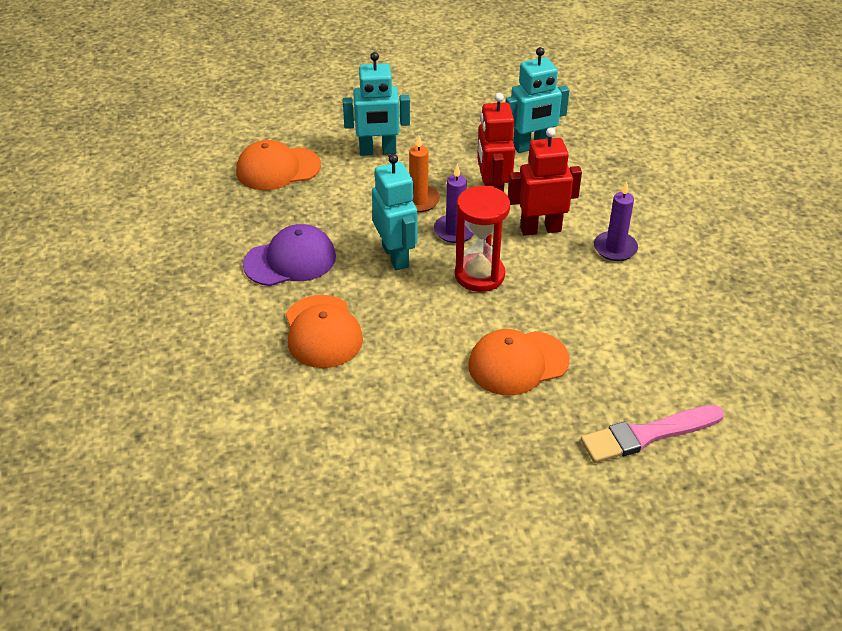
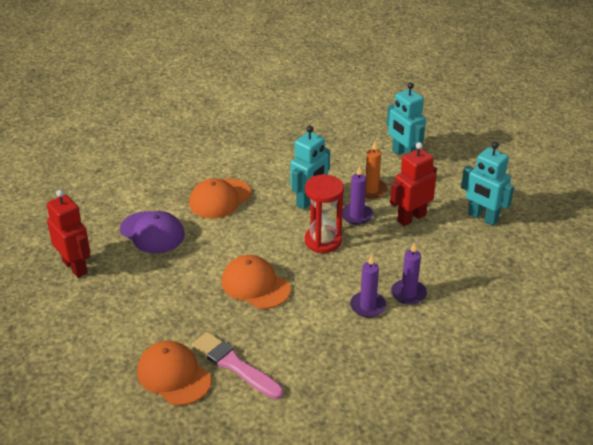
camera: 60 degrees right, 5 degrees down
orange cap [236,140,321,190] -> orange cap moved to [137,341,211,406]
purple cap [243,224,336,286] -> purple cap moved to [120,211,185,253]
red robot [508,127,582,236] -> red robot moved to [47,190,90,278]
none -> purple candle [350,255,386,318]

